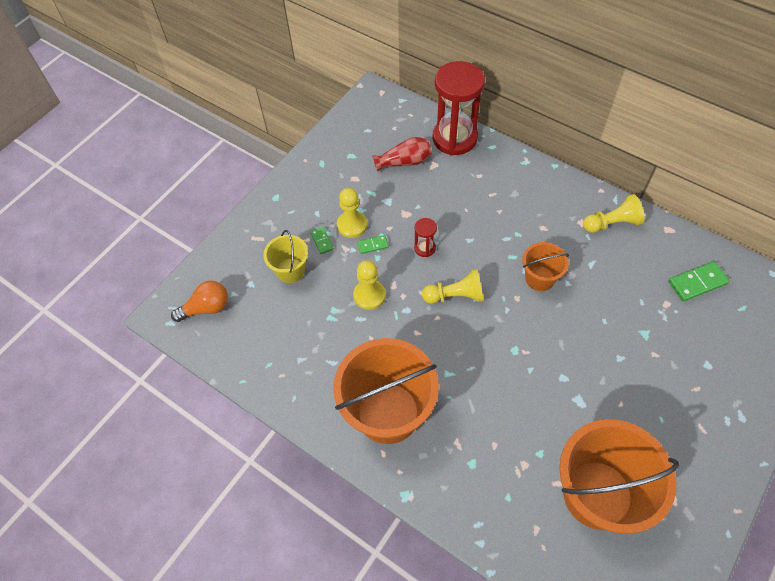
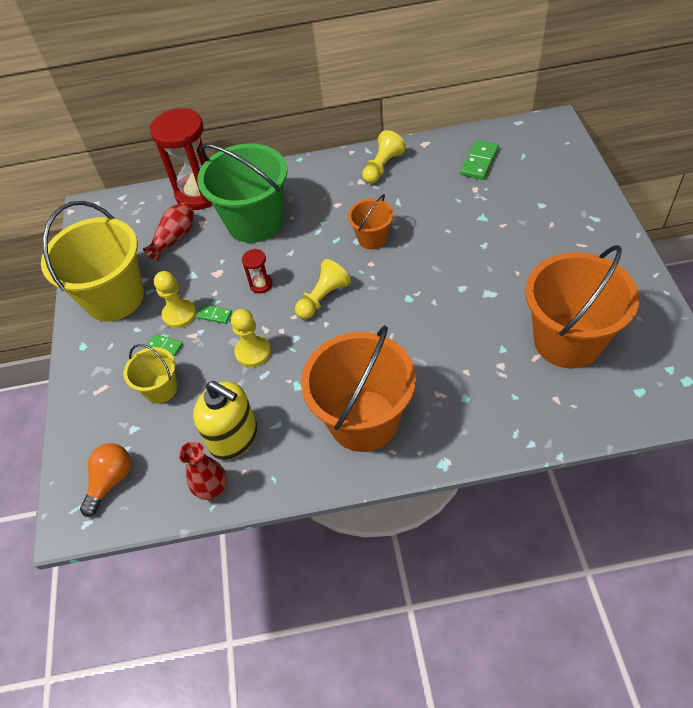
camera: 40 degrees left, 5 degrees down
green domino [357,235,389,254] -> green domino turned 75 degrees clockwise [197,305,232,324]
none -> yellow bucket [41,201,144,321]
none -> red vase [179,441,227,500]
none -> yellow soap dispenser [193,381,257,460]
none -> green bucket [197,144,287,243]

